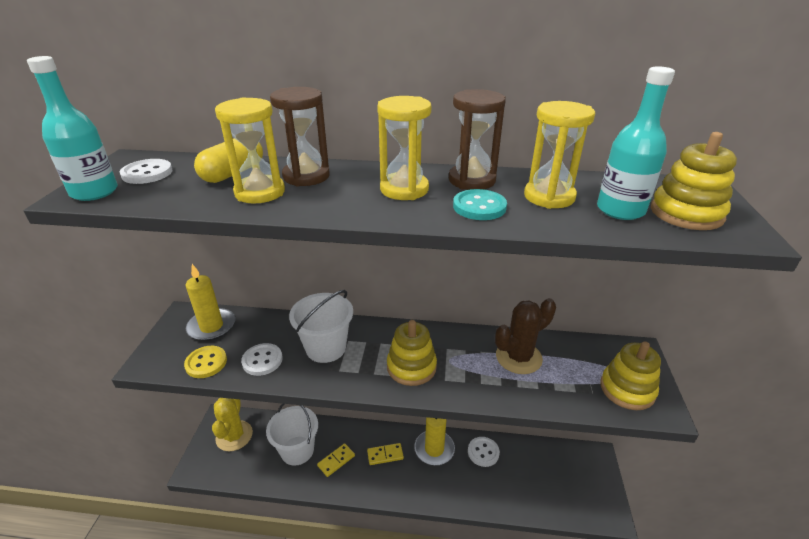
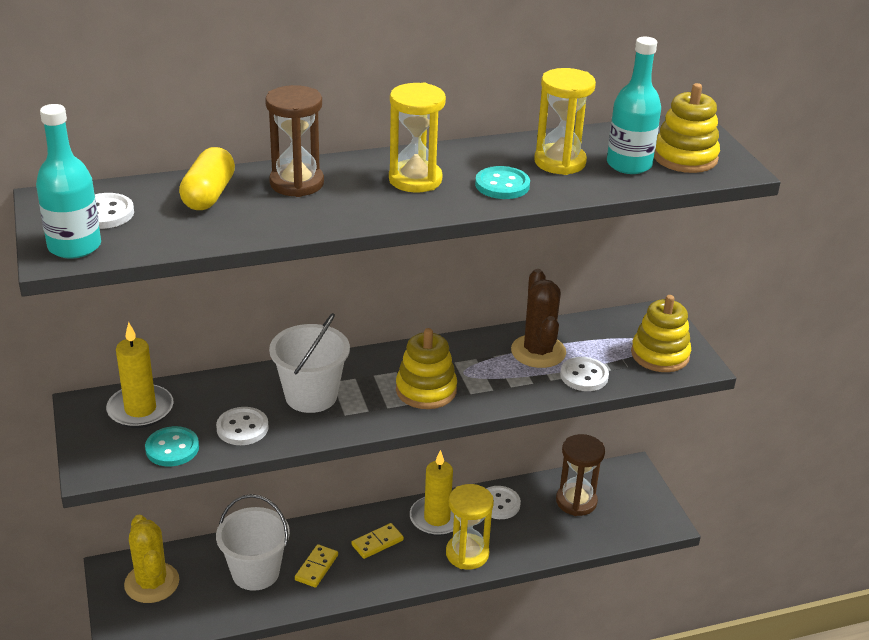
camera: 25 degrees left, 0 degrees up
yellow button [184,346,227,378] -> turquoise button [145,426,199,466]
yellow hourglass [215,97,285,204] -> yellow hourglass moved to [446,484,494,570]
brown hourglass [449,89,506,190] -> brown hourglass moved to [556,434,605,516]
brown cactus [495,298,556,374] -> brown cactus turned 45 degrees counterclockwise [511,269,566,368]
none -> white button [560,357,609,391]

